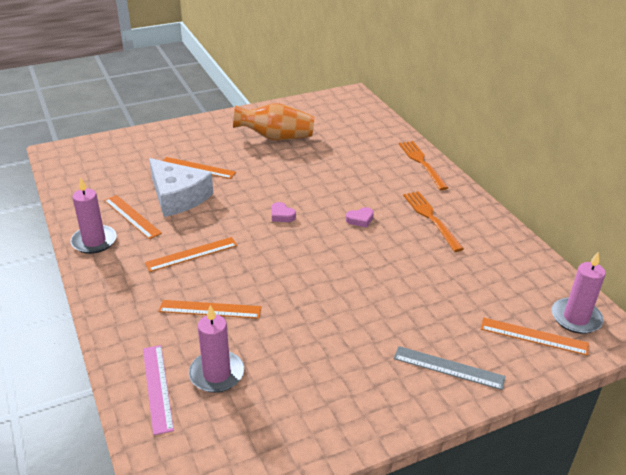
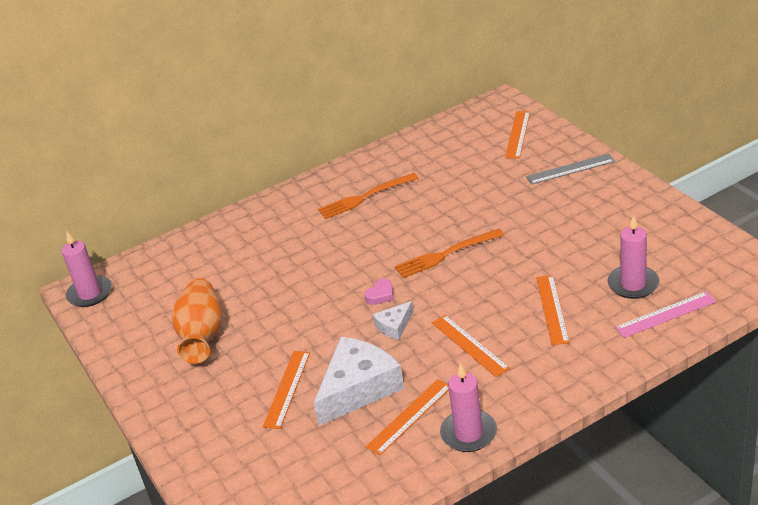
camera: 90 degrees left, 0 degrees up
pink heart [346,207,374,228] -> none
grey ruler [394,346,506,390] -> grey ruler turned 60 degrees clockwise [526,154,615,185]
orange fork [399,141,448,190] -> orange fork moved to [395,229,504,278]
pink candle [552,251,606,334] -> pink candle moved to [62,231,112,307]
none -> white cheese [373,301,413,339]

